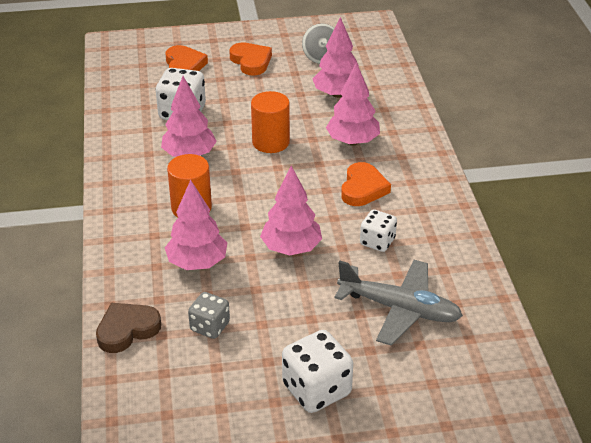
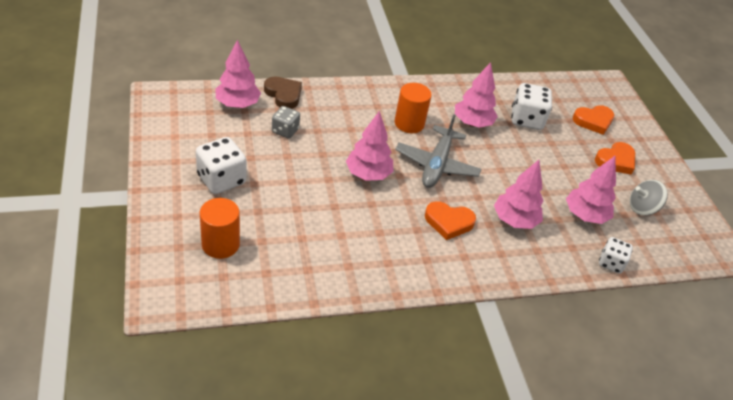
camera: 80 degrees right, 5 degrees up
pink tree [165,180,227,270] -> pink tree moved to [215,40,261,108]
orange cylinder [251,91,290,153] -> orange cylinder moved to [200,198,240,259]
grey plane [334,260,463,345] -> grey plane moved to [395,114,482,188]
white dice [360,210,397,252] -> white dice moved to [599,237,633,274]

